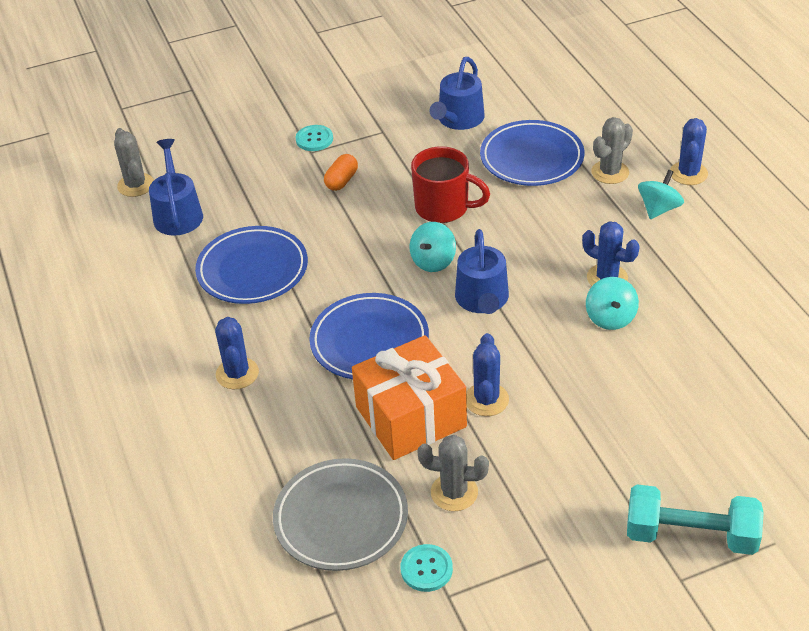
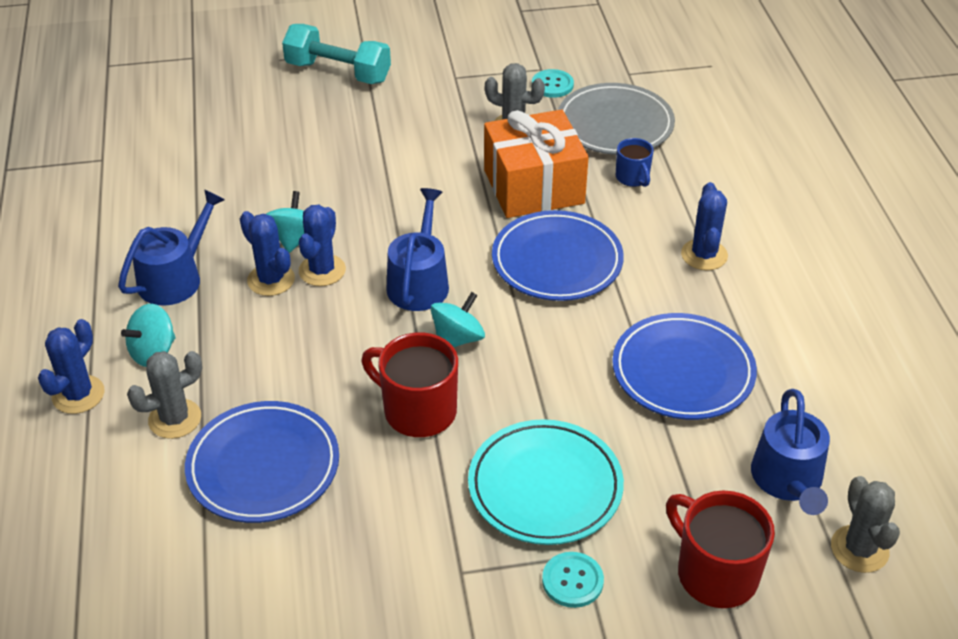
camera: 170 degrees left, 0 degrees up
orange capsule [324,154,358,191] -> turquoise plate [468,419,624,545]
blue watering can [430,57,484,130] -> blue watering can moved to [118,189,225,306]
blue cactus [466,333,509,416] -> blue cactus moved to [299,205,346,286]
none -> blue mug [616,138,654,187]
none -> red mug [666,491,775,608]

